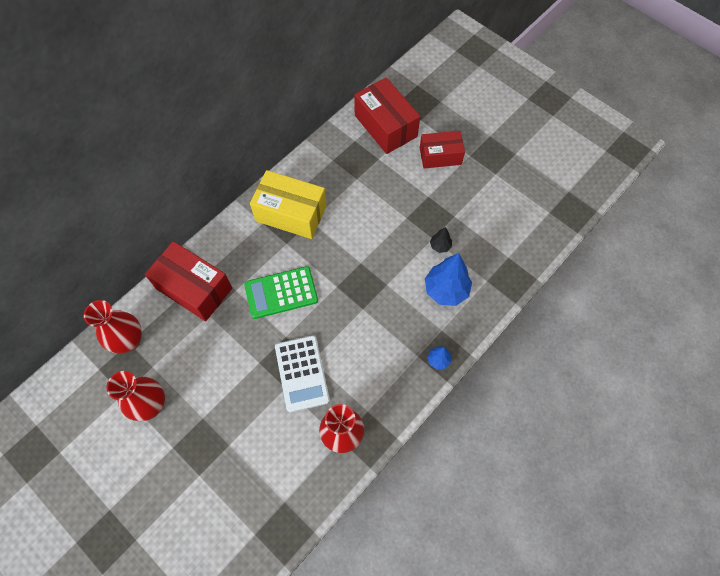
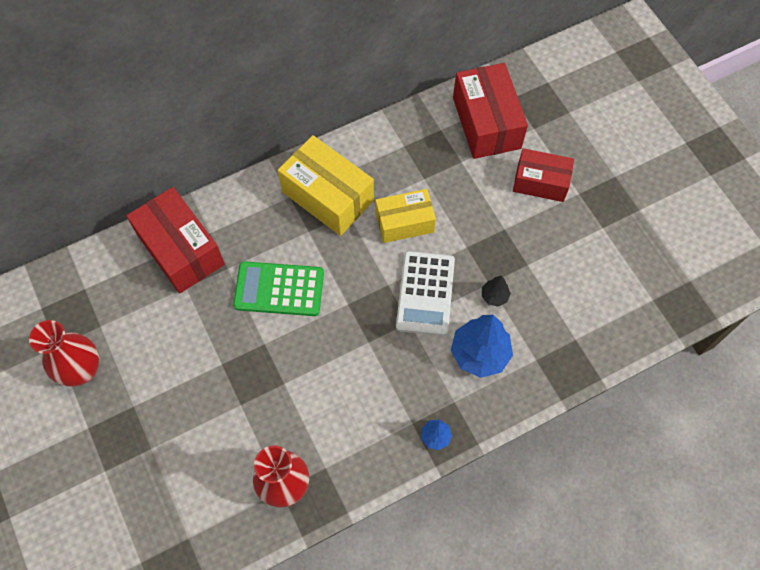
camera: 20 degrees right, 0 degrees up
red vase [84,300,142,353] -> none
white calculator [275,335,330,412] -> white calculator moved to [396,251,455,336]
none -> yellow box [375,189,436,243]

